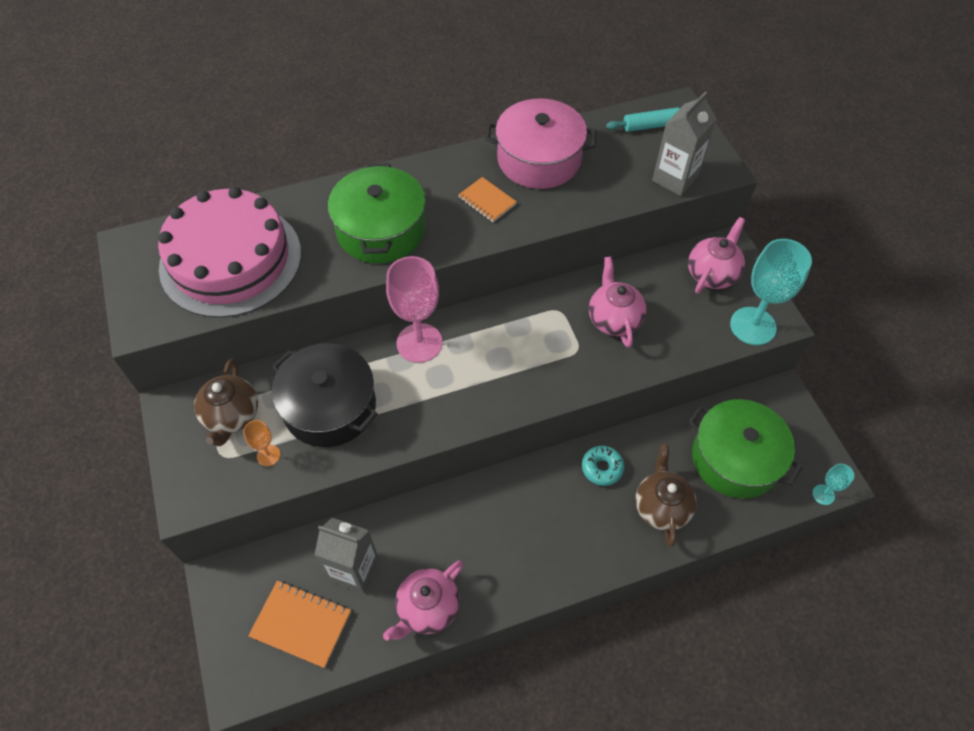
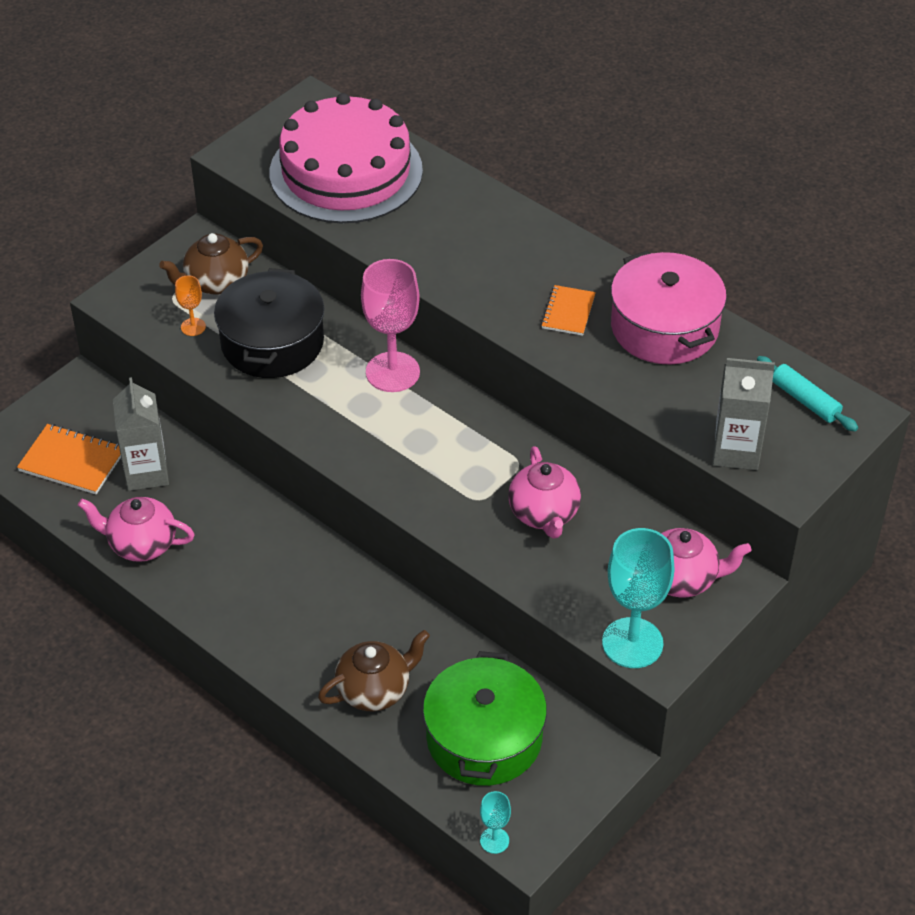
camera: 60 degrees right, 10 degrees down
orange notebook [248,581,351,668] -> orange notebook turned 60 degrees counterclockwise [17,424,121,494]
green pot [328,163,426,263] -> none
turquoise donut [582,446,624,486] -> none
pink teapot [589,257,647,348] -> pink teapot turned 120 degrees clockwise [508,446,581,539]

